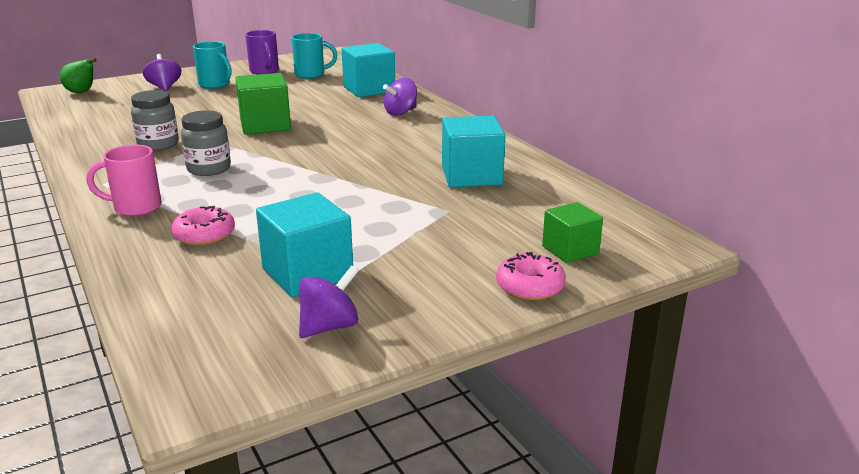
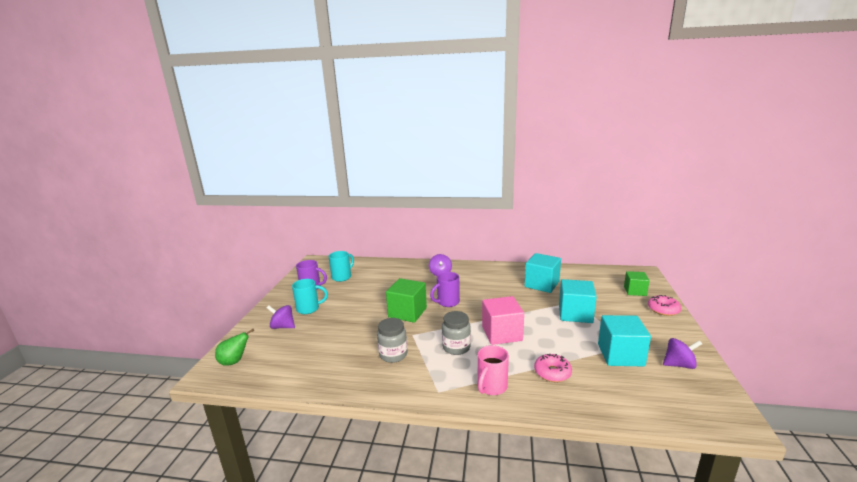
camera: 50 degrees left, 5 degrees down
purple spinning top [299,266,358,338] -> purple spinning top turned 90 degrees clockwise [663,338,702,369]
turquoise cube [342,43,395,97] -> turquoise cube moved to [559,279,597,323]
none -> purple mug [430,272,460,307]
none -> pink cube [482,296,524,345]

